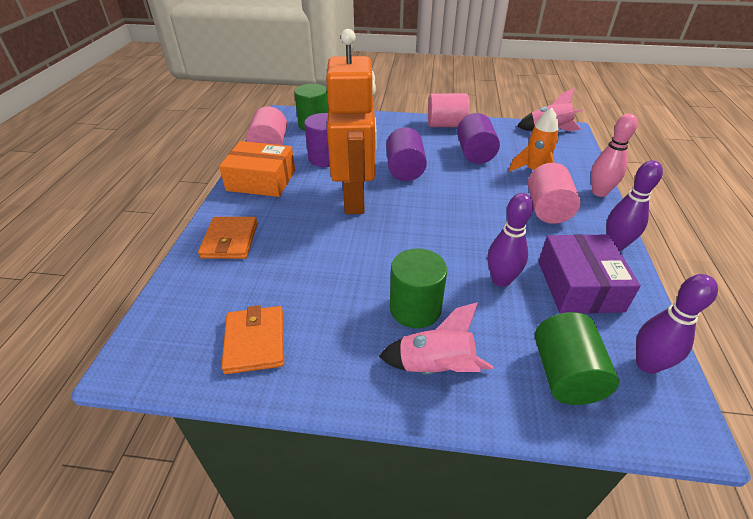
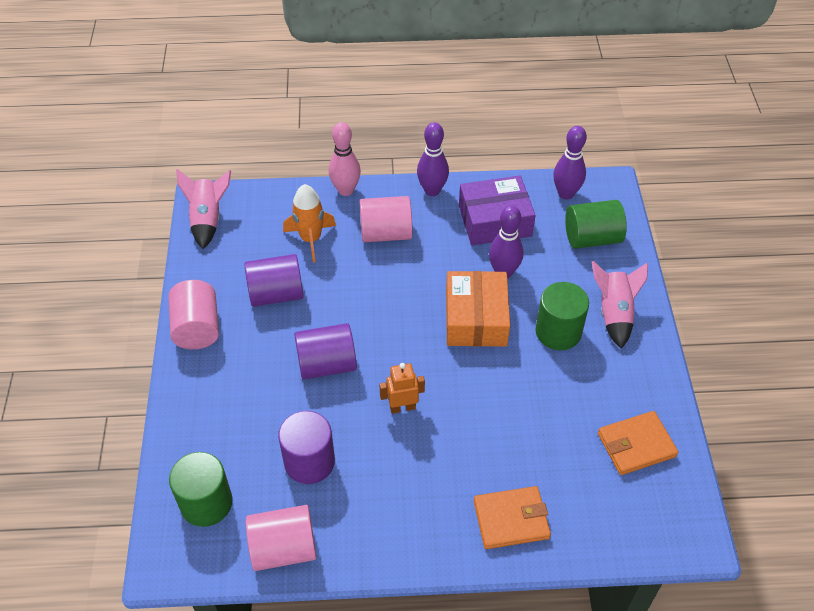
camera: 100 degrees left, 10 degrees up
orange box [219,141,295,197] -> orange box moved to [446,271,510,347]
orange robot [326,29,377,214] -> orange robot [379,363,425,414], size x0.40

